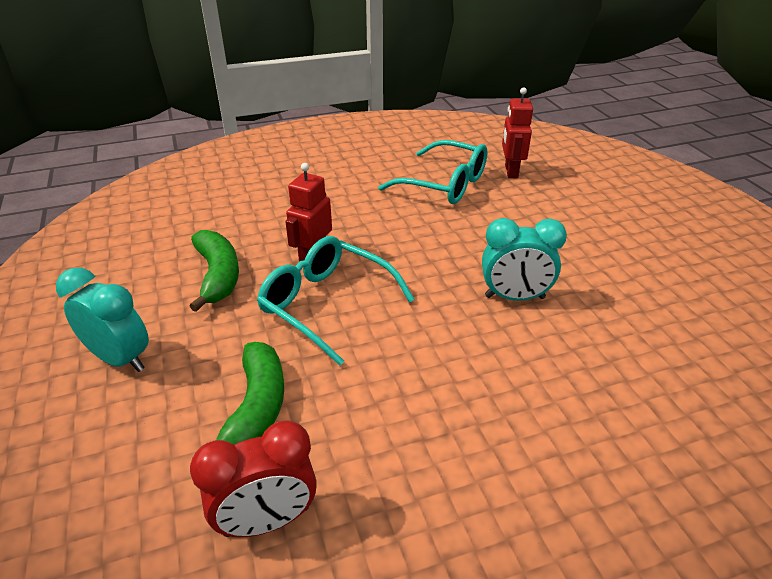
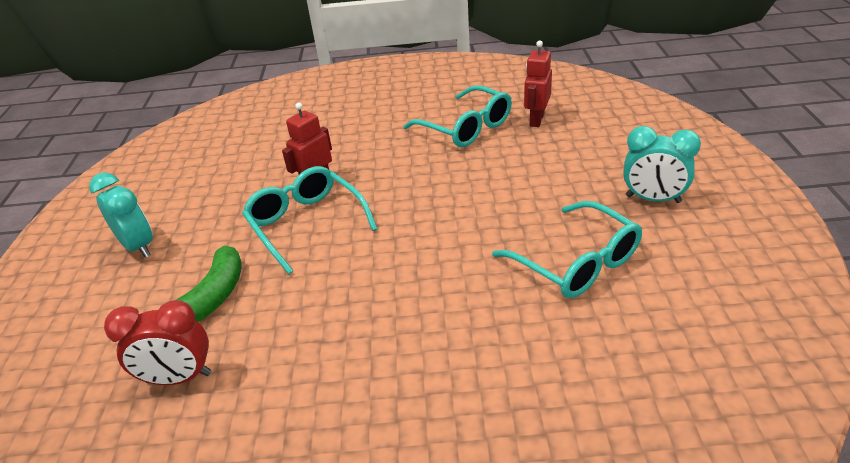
camera: 20 degrees right, 0 degrees up
green banana [190,230,239,312] -> none
turquoise clock [482,218,567,301] -> turquoise clock moved to [623,126,701,203]
none -> turquoise glasses [492,201,642,298]

